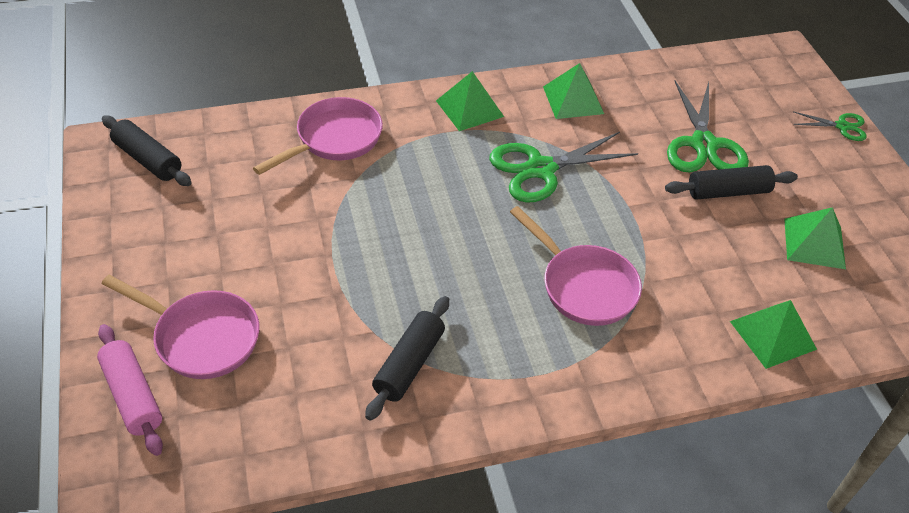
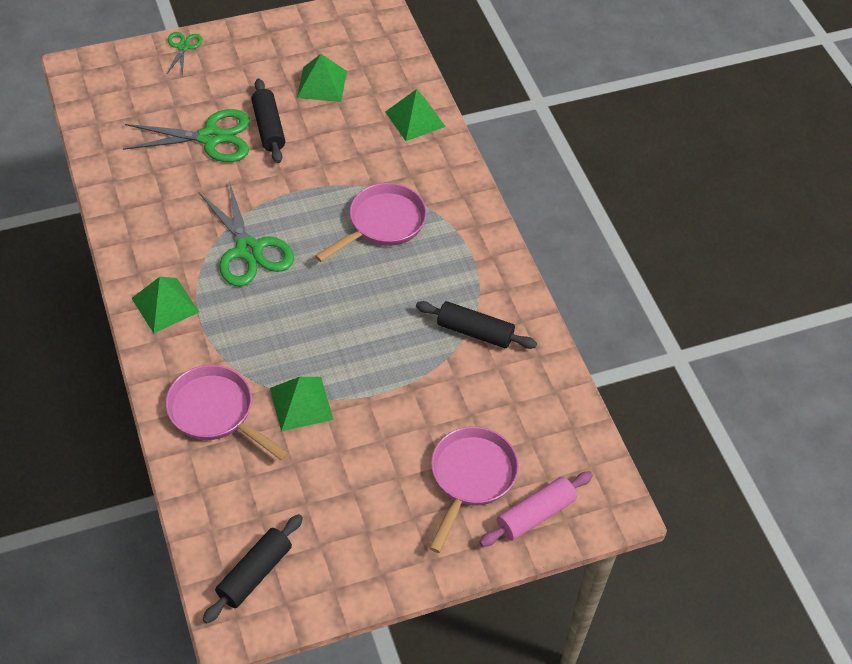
camera: 95 degrees left, 5 degrees up
green pyramid [543,63,604,119] -> green pyramid moved to [270,377,333,431]

